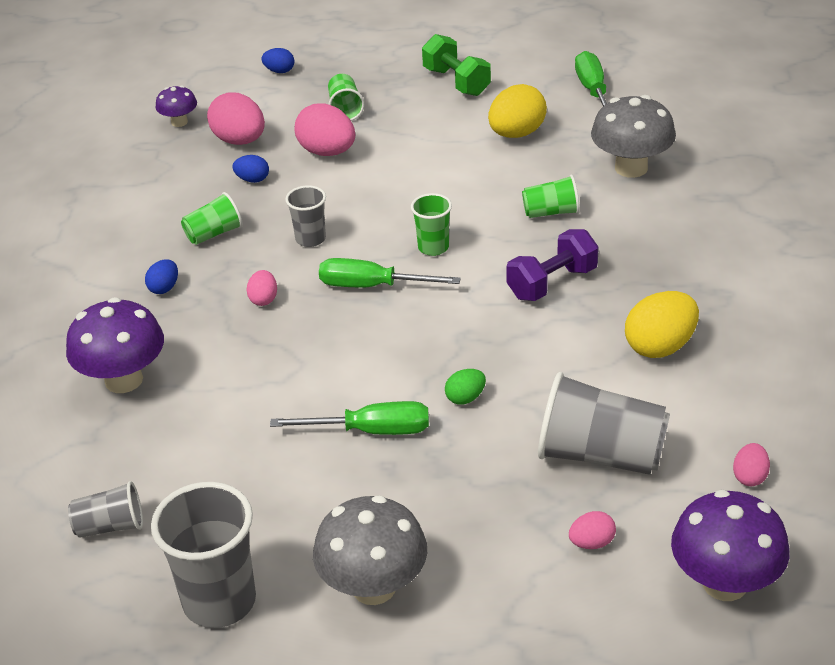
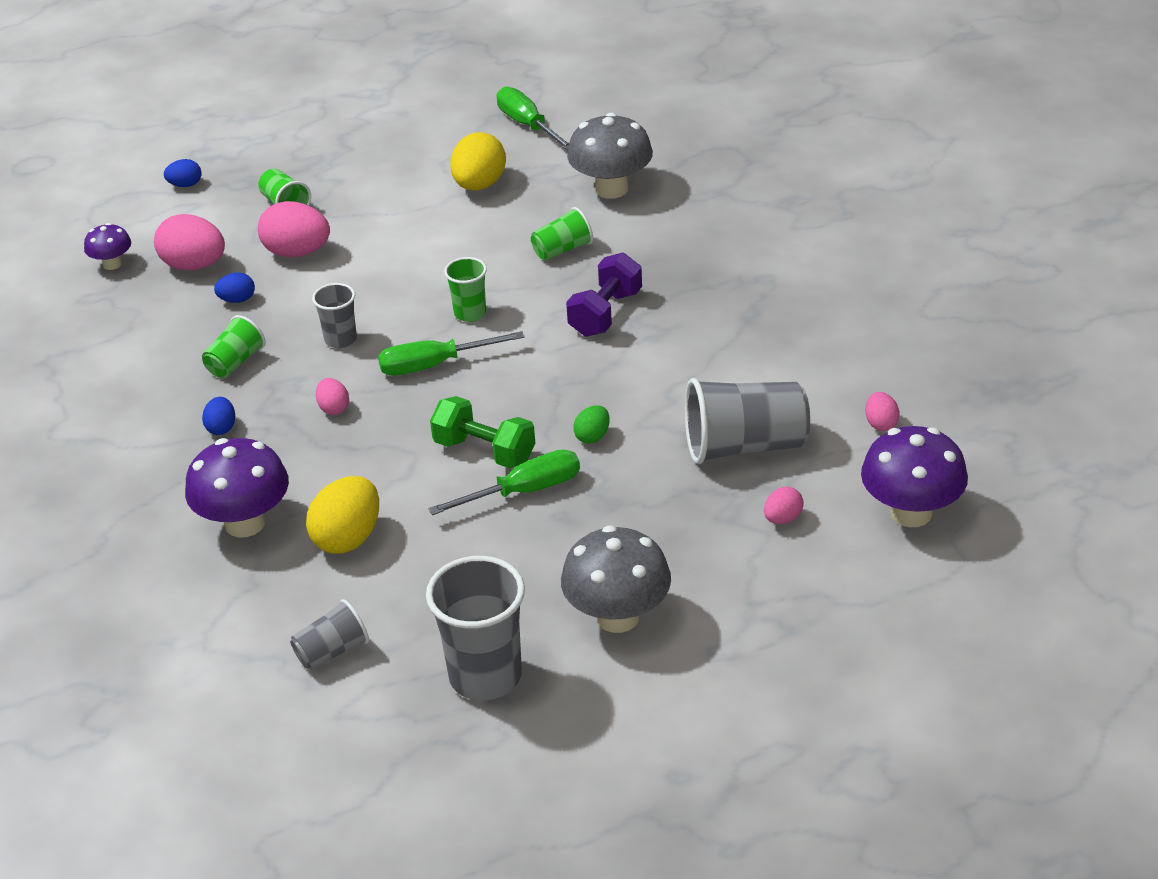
camera: 25 degrees left, 0 degrees up
green dumbbell [422,34,491,96] -> green dumbbell moved to [430,396,535,468]
yellow egg [625,291,699,358] -> yellow egg moved to [306,476,379,553]

